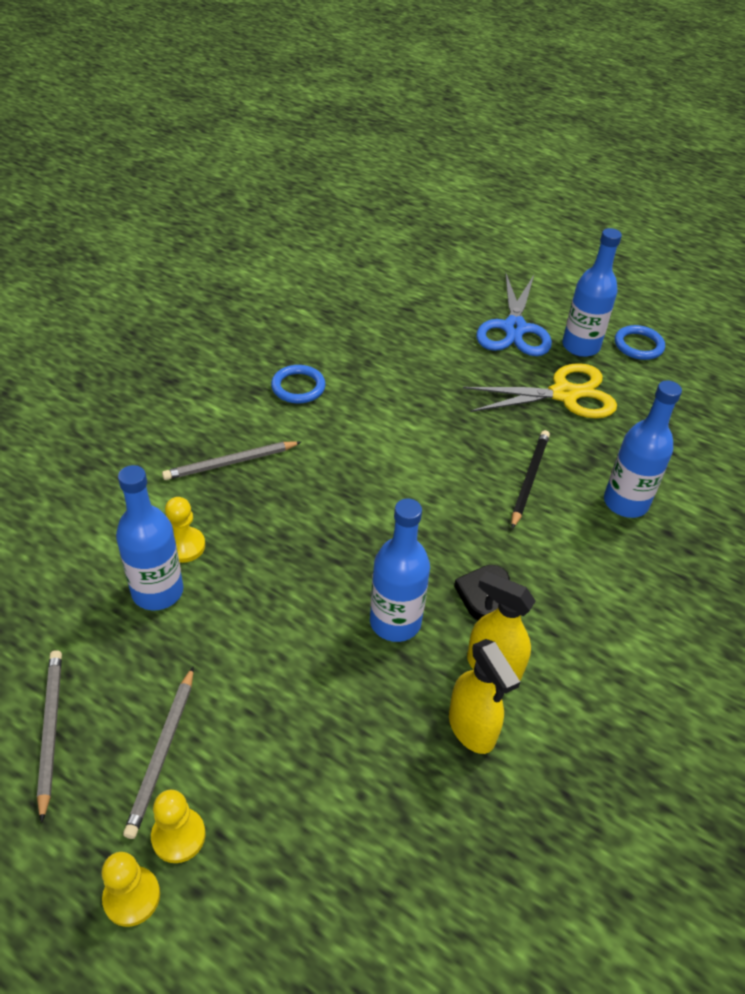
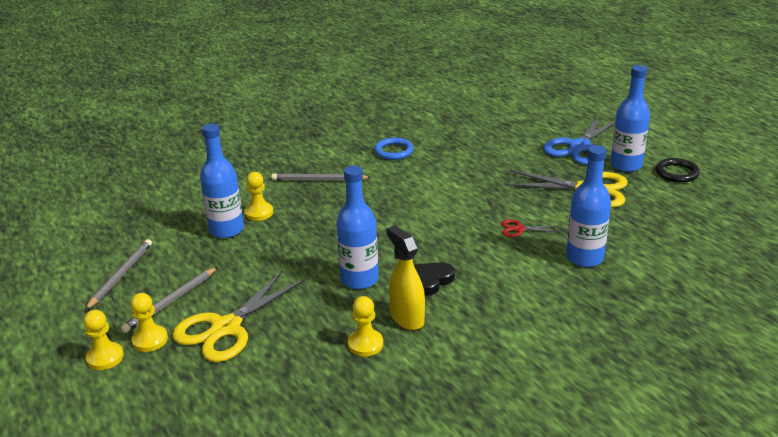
camera: 30 degrees right, 15 degrees down
yellow spray bottle [449,639,520,754] -> yellow pawn [348,296,383,356]
black pencil [511,430,550,529] -> red scissors [502,219,558,237]
blue ring [615,325,665,360] -> black ring [656,158,700,183]
none -> yellow scissors [172,270,305,362]

